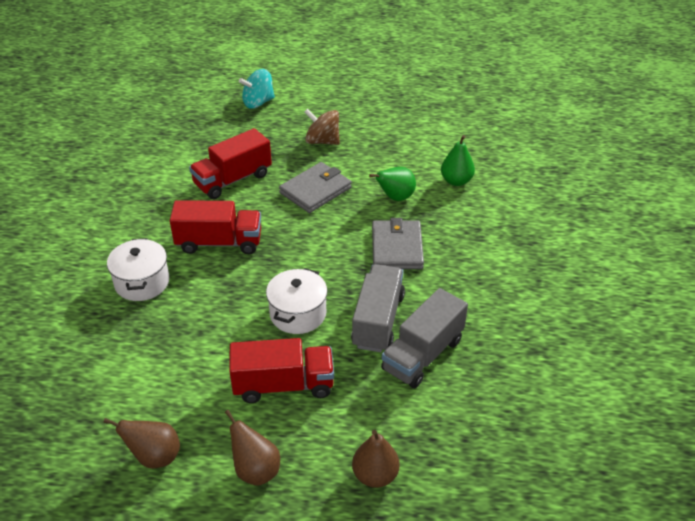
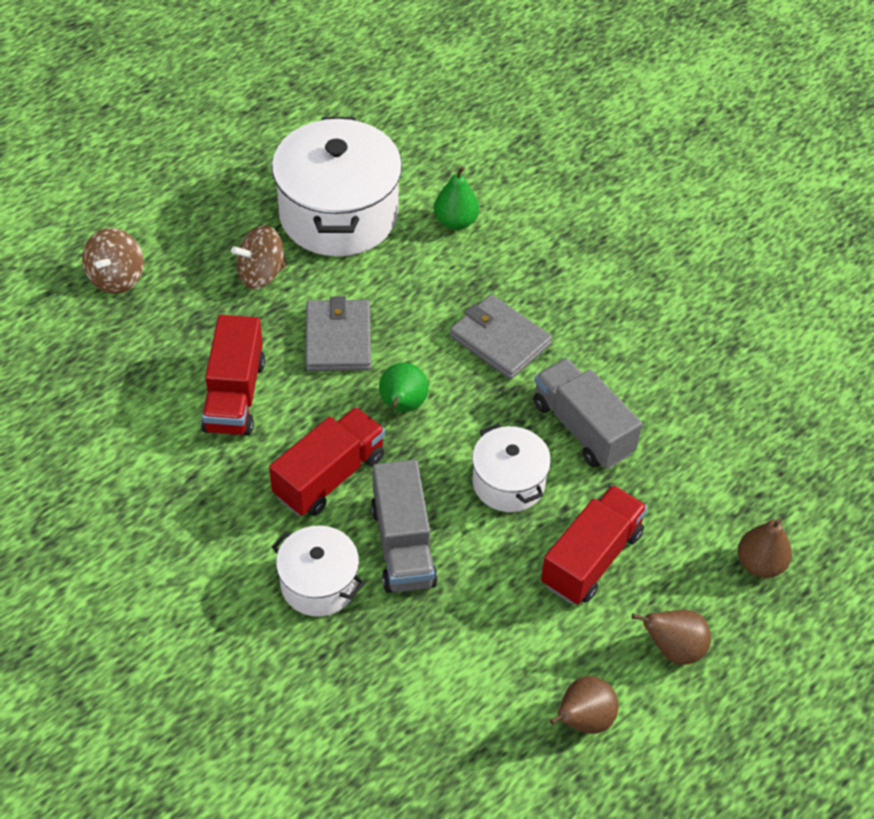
camera: 50 degrees left, 10 degrees up
turquoise spinning top [239,69,275,109] -> brown spinning top [82,228,144,294]
green pear [369,167,416,201] -> green pear moved to [379,363,429,412]
grey truck [381,288,468,388] -> grey truck moved to [371,460,438,593]
none -> white pot [272,117,402,257]

